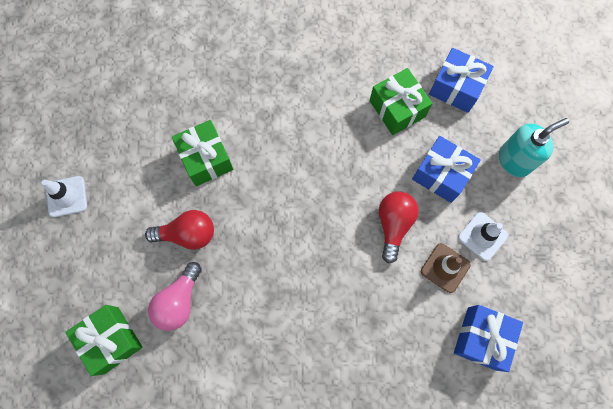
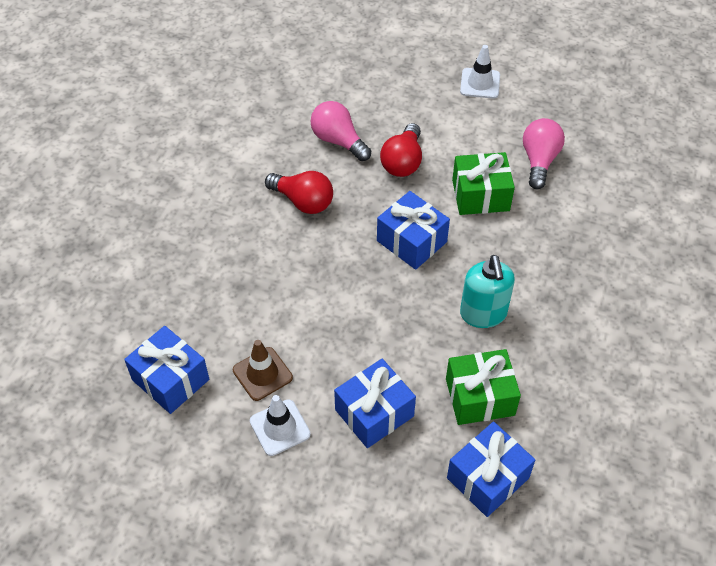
camera: 110 degrees right, 20 degrees down
green gift [65,305,143,376] -> none
red light bulb [379,191,419,264] -> red light bulb moved to [265,171,333,214]
turquoise soap dispenser [499,118,569,177] -> turquoise soap dispenser moved to [460,255,515,328]
none -> blue gift [377,191,450,270]
none -> pink light bulb [523,118,565,189]

